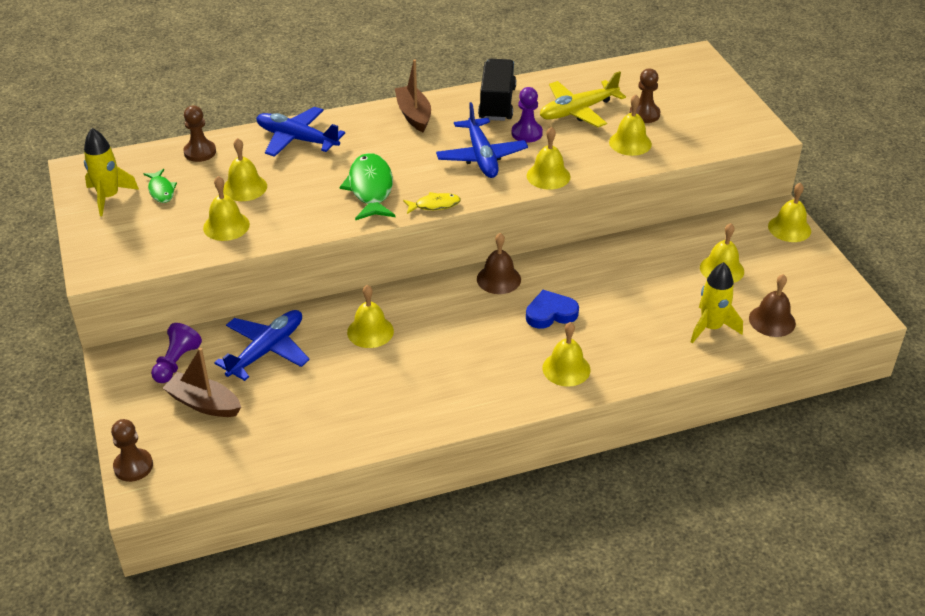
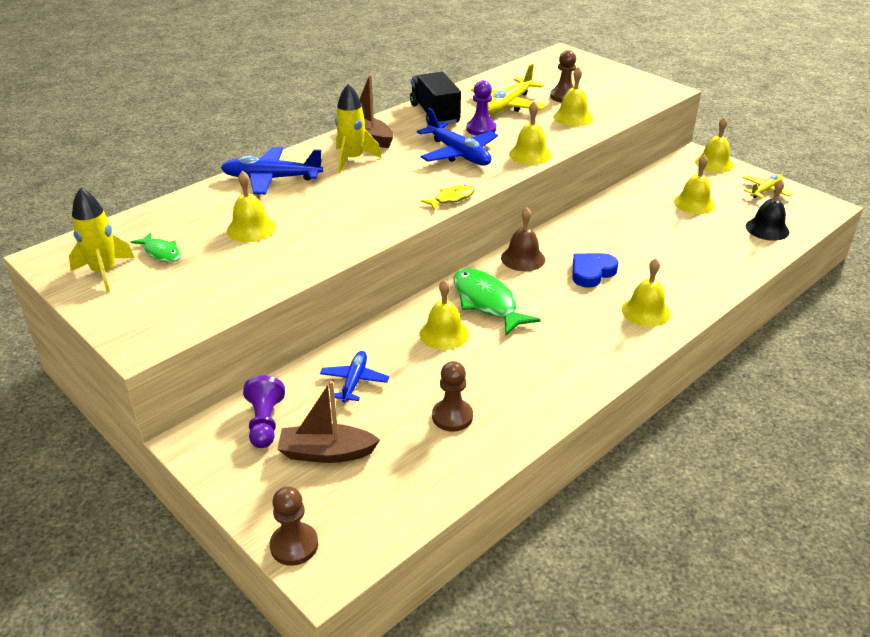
camera: 25 degrees left, 5 degrees down
brown pawn [183,105,216,162] -> brown pawn moved to [432,361,473,432]
yellow bell [203,176,250,241] -> none
blue plane [214,310,310,381] -> blue plane [320,351,389,403], size x0.62
green fish [340,153,396,220] -> green fish moved to [453,268,541,335]
yellow rocket [691,262,743,343] -> yellow rocket moved to [335,84,382,173]
brown bell [749,274,796,337] -> black bell [746,179,789,241]
none -> yellow plane [743,174,792,198]

